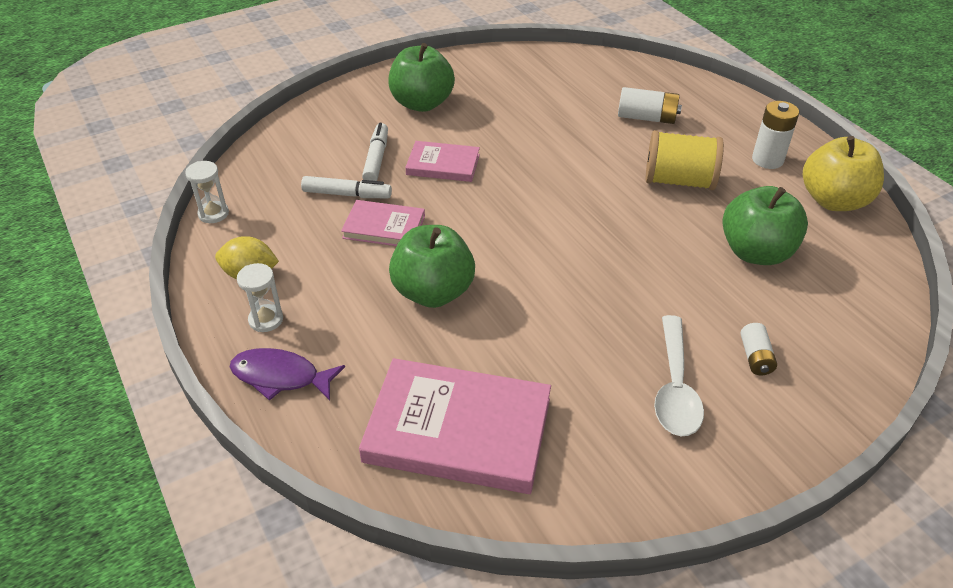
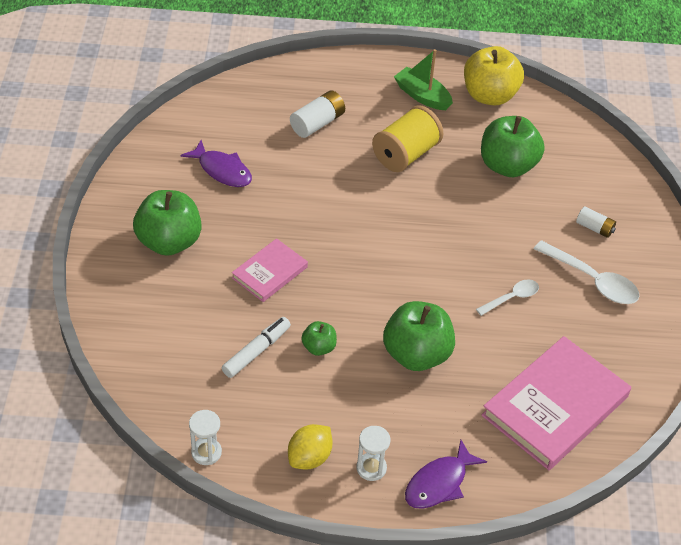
camera: 60 degrees left, 5 degrees up
pink book [341,200,425,246] -> green apple [301,321,337,356]
white marker [362,123,388,181] -> none
white battery [752,101,799,169] -> green boat [394,49,453,110]
none -> purple fish [180,140,252,187]
none -> white spoon [476,279,539,316]

